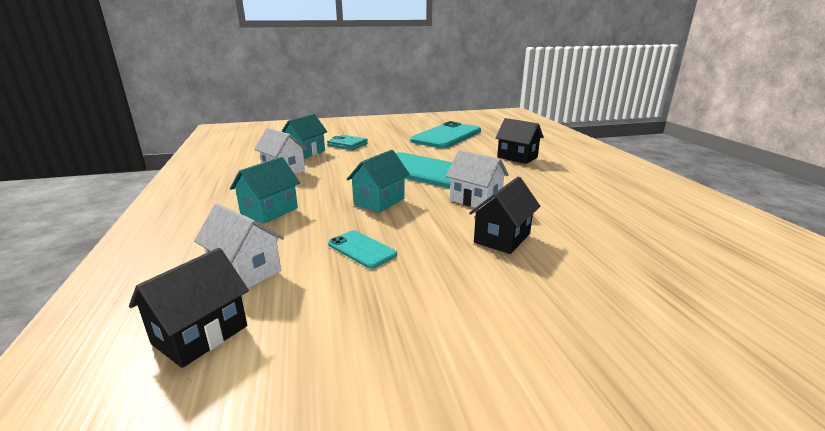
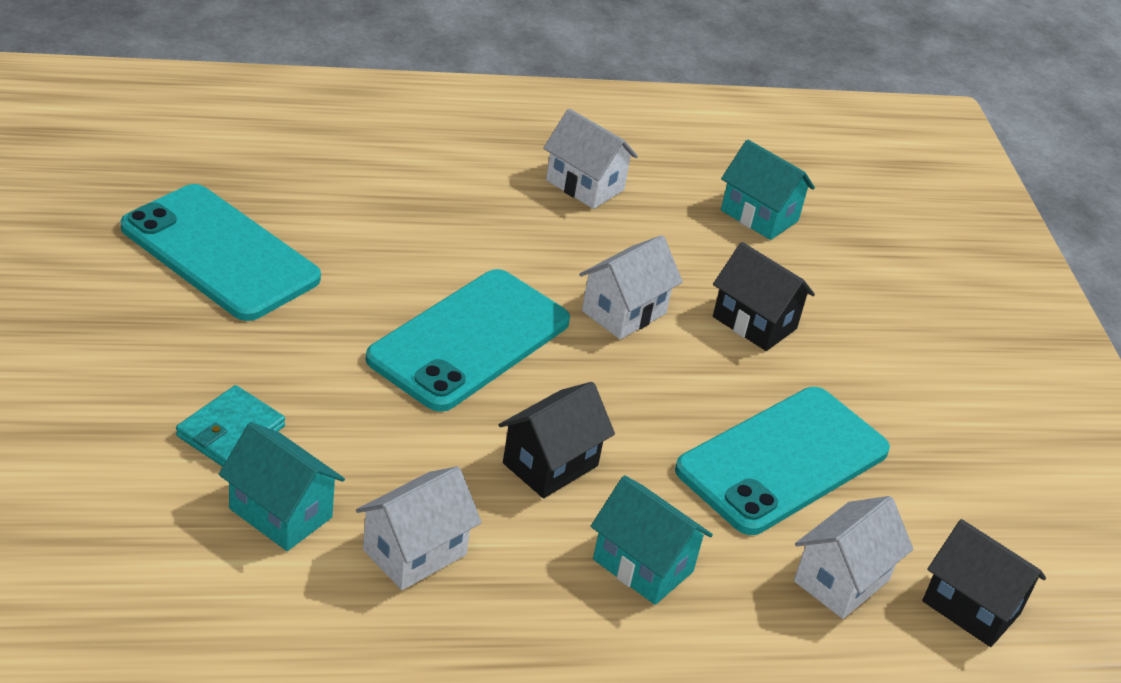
camera: 90 degrees left, 15 degrees up
turquoise phone [328,230,397,269] -> turquoise phone [675,387,890,535], size x2.13
turquoise house [347,150,410,213] -> turquoise house moved to [721,139,815,240]
black house [495,118,544,164] -> black house moved to [499,382,615,498]
none -> white house [543,109,638,209]

